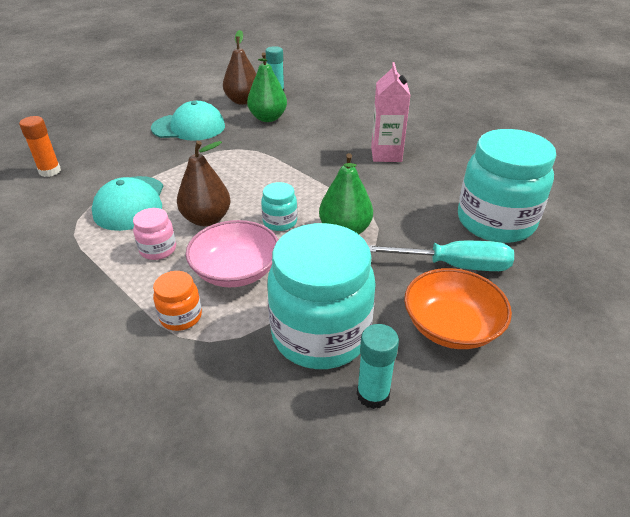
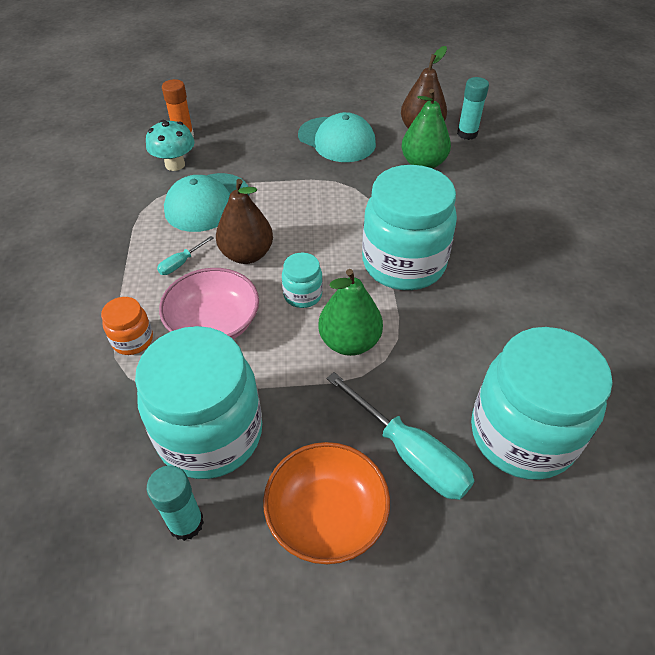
camera: 40 degrees right, 10 degrees up
pink jar [133,208,176,260] -> turquoise screwdriver [157,236,213,275]
pink carton [371,62,410,162] -> none
none -> turquoise mushroom [146,120,195,171]
none -> turquoise jar [362,165,457,290]

